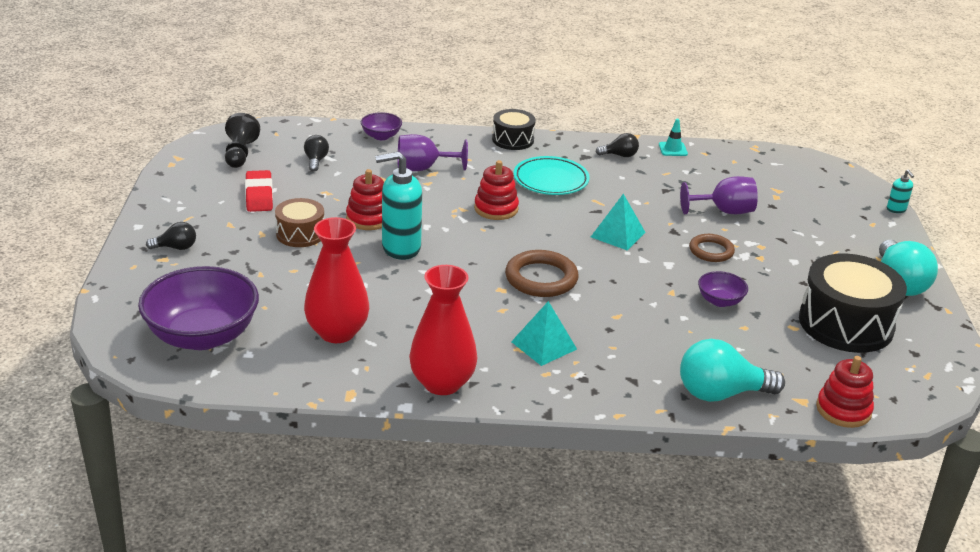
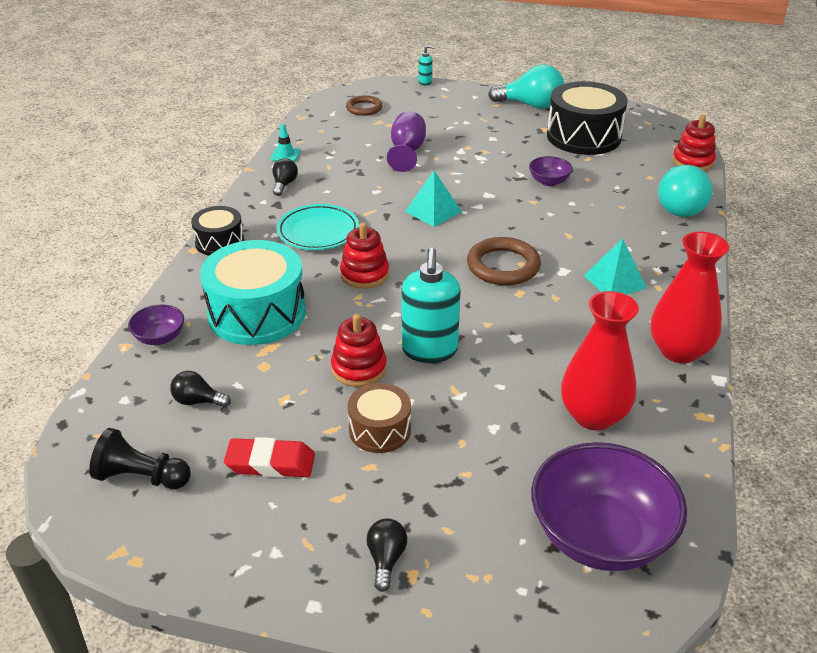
camera: 75 degrees left, 5 degrees up
purple goblet [398,134,468,171] -> turquoise drum [200,240,306,345]
brown ring [689,234,735,262] -> brown ring moved to [346,95,383,116]

